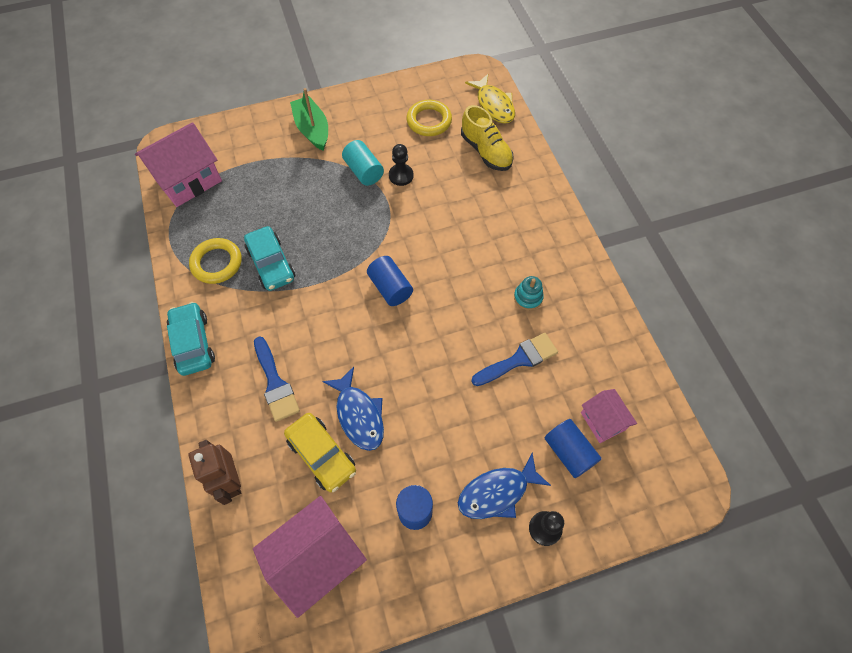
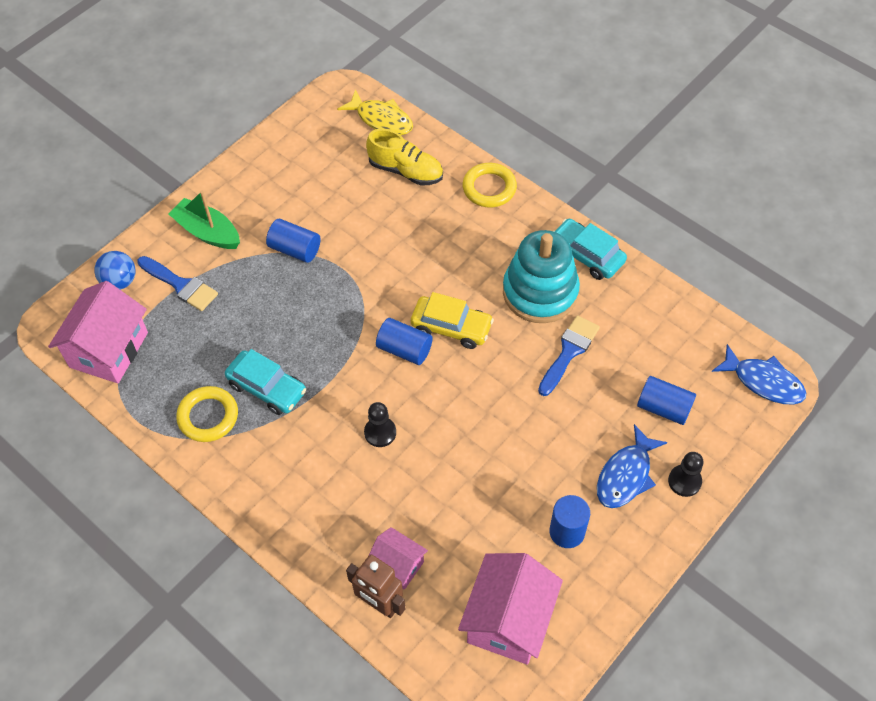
camera: 30 degrees left, 5 degrees down
turquoise car [167,302,215,376] -> turquoise car moved to [553,219,627,280]
blue brush [254,336,300,422] -> blue brush moved to [137,256,218,311]
yellow car [284,413,356,492] -> yellow car moved to [411,292,494,349]
blue fish [322,367,384,451] -> blue fish moved to [712,344,806,404]
turquoise cylinder [342,140,384,186] -> blue cylinder [266,219,320,263]
black pawn [389,144,414,186] -> black pawn moved to [364,402,396,447]
yellow ring [406,100,452,136] -> yellow ring moved to [463,163,517,207]
turquoise stacking toy [514,276,544,310] -> turquoise stacking toy [503,230,580,323], size x2.41
pink house [581,389,637,443] -> pink house moved to [369,527,428,590]
none -> blue ball [94,251,136,290]

